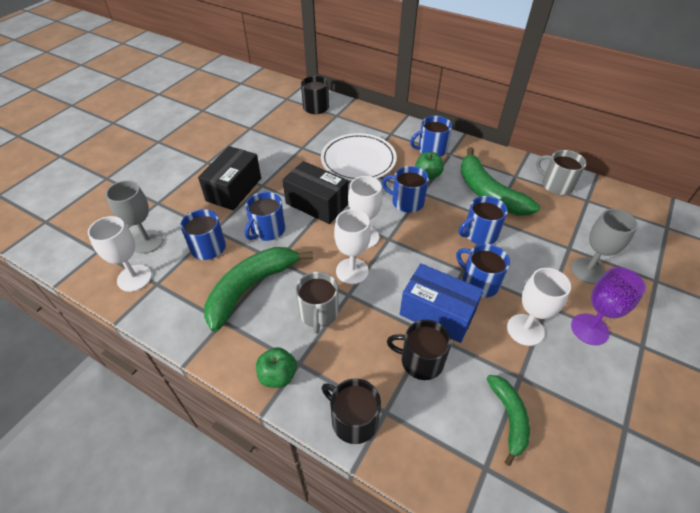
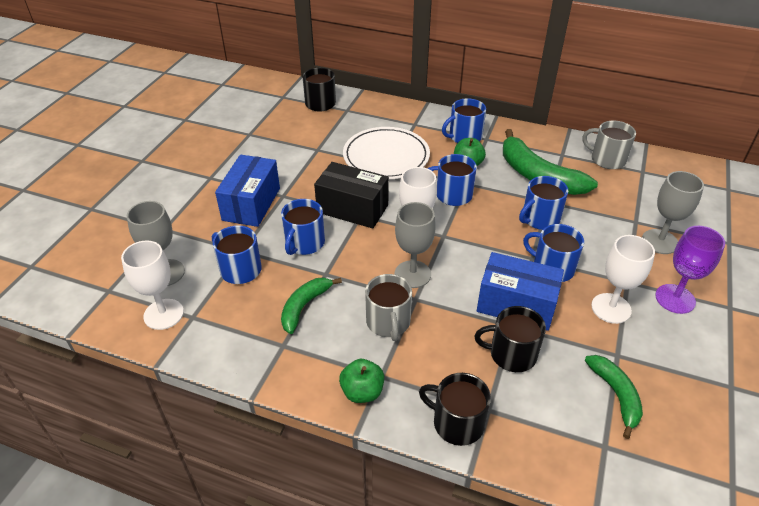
camera: 10 degrees left, 5 degrees down
black box [198,146,261,210] -> blue box [215,155,280,227]
green banana [204,247,313,332] -> green banana [281,278,342,334], size x0.58
white goblet [334,209,371,284] -> grey goblet [395,202,436,288]

